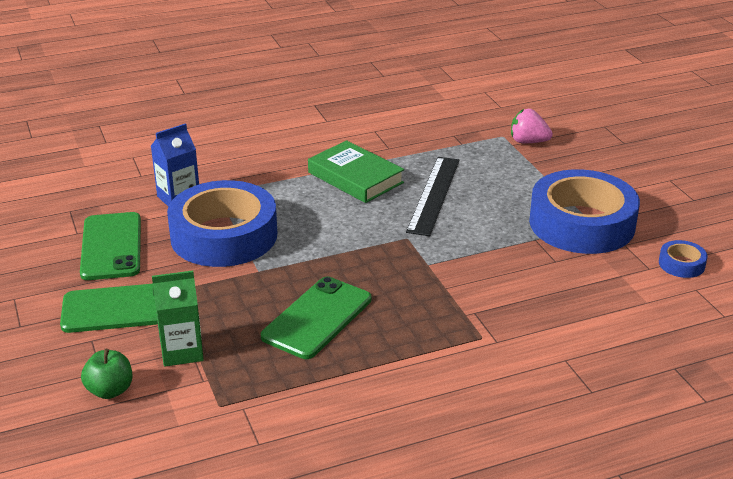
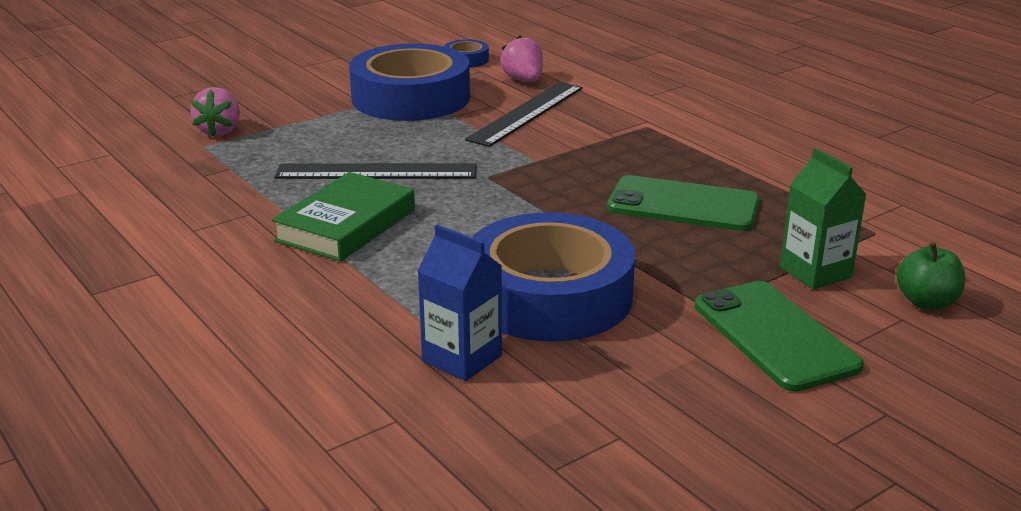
camera: 105 degrees left, 5 degrees down
green phone [80,212,141,280] -> none
none -> black ruler [465,82,583,147]
none -> pink strawberry [500,35,543,82]

